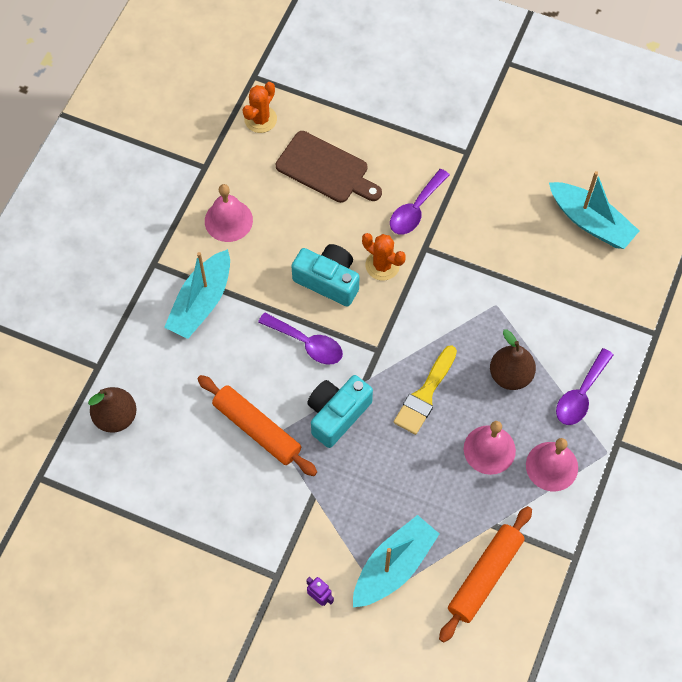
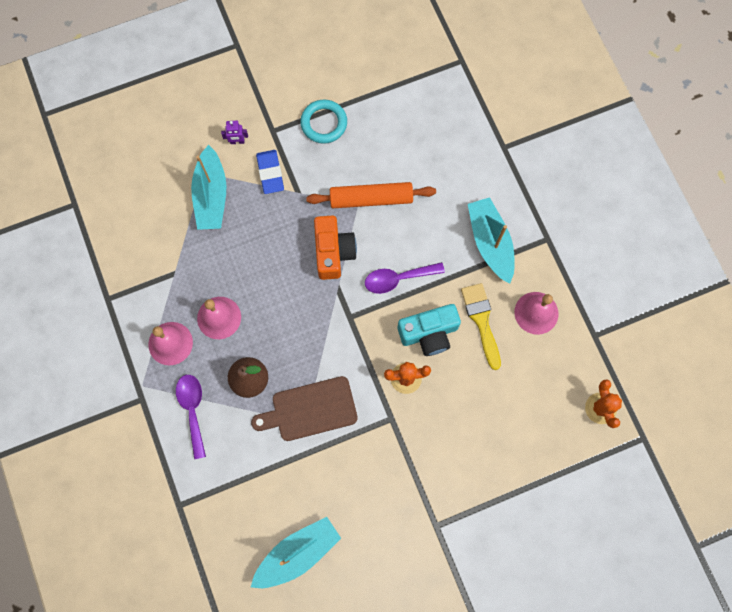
camera: 135 degrees right, 10 degrees up
brown pear [88,387,137,433] -> none
brown cutting board [276,131,382,203] -> brown cutting board moved to [251,376,358,441]
turquoise camera [307,375,373,448] -> orange camera [314,215,357,280]
purple spoon [390,169,450,234] -> none
yellow brush [394,345,457,435] -> yellow brush moved to [461,283,501,370]
orange rolling pin [439,506,532,643] -> none
turquoise boat [549,171,639,249] -> turquoise boat turned 150 degrees clockwise [251,517,341,588]
none -> blue eraser [256,150,284,194]
none -> turquoise ring [300,100,347,144]

